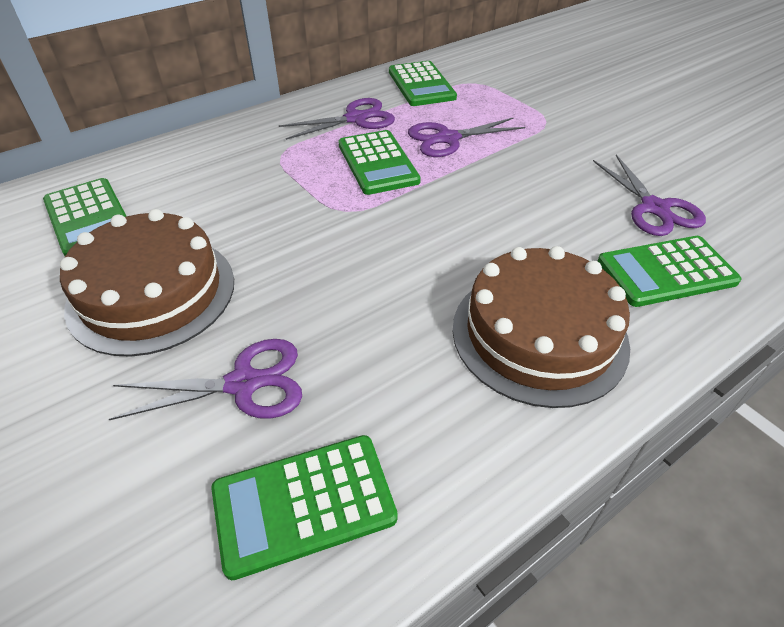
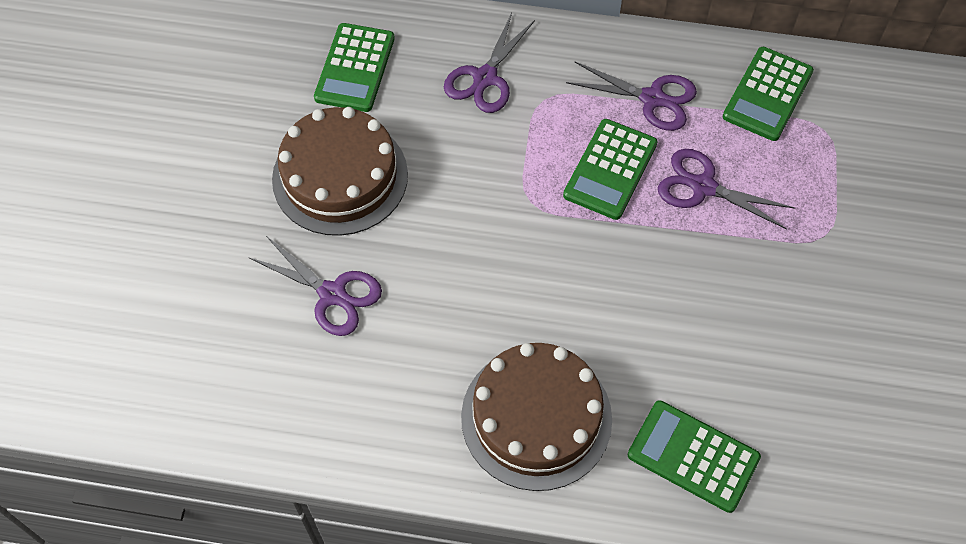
camera: 45 degrees right, 15 degrees up
green calculator [211,435,398,580] -> none
purple scissors [593,155,706,236] -> purple scissors moved to [444,13,535,113]

